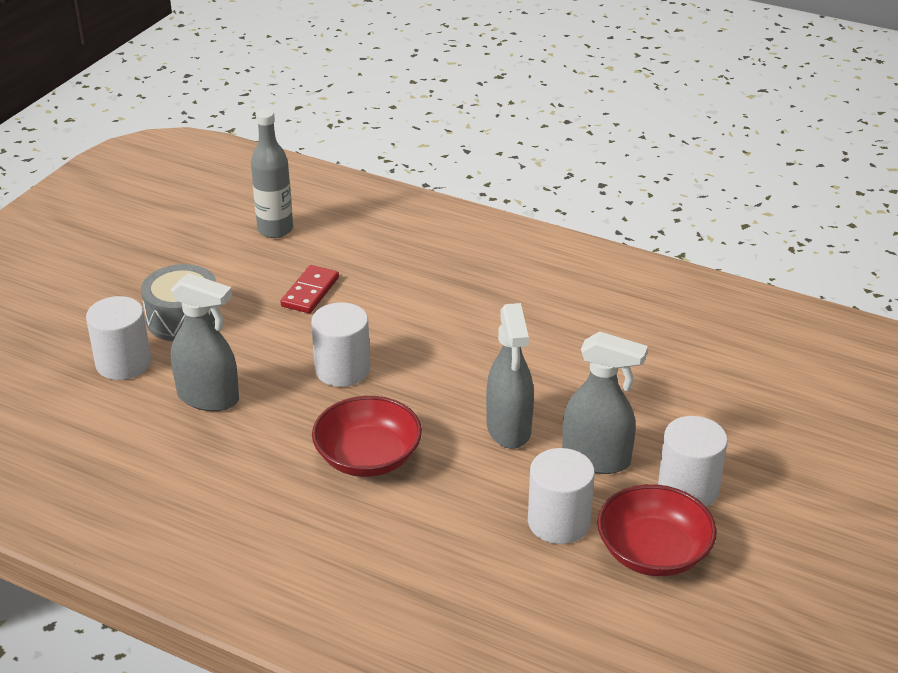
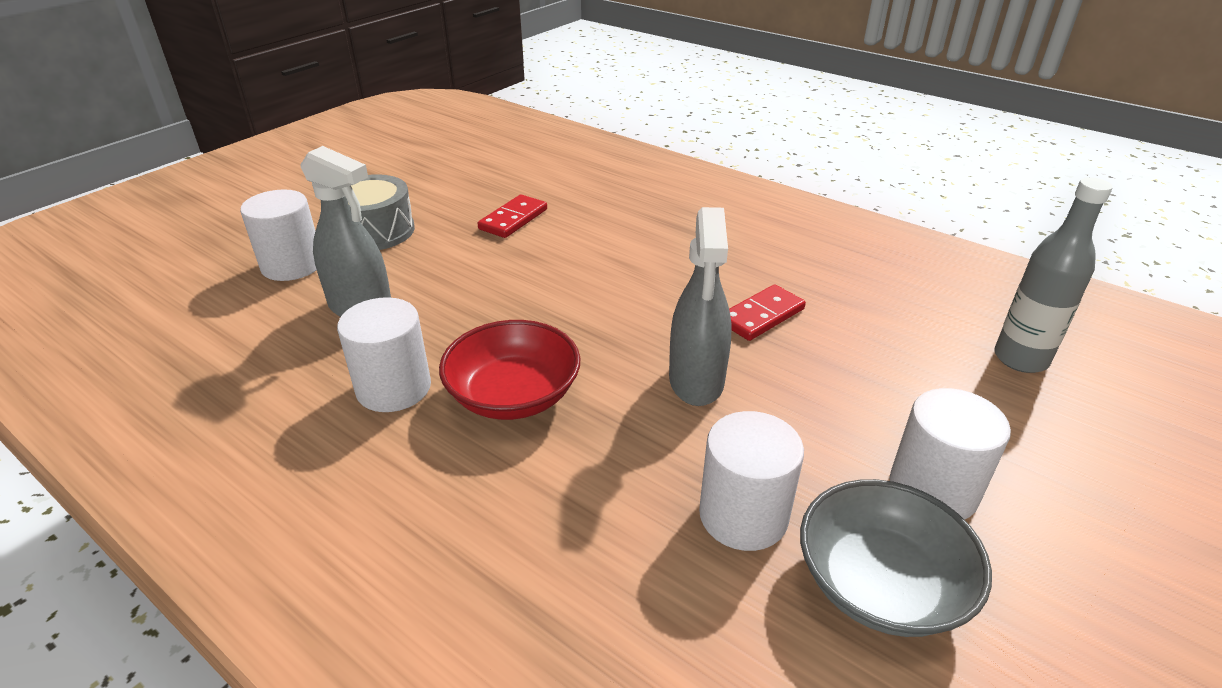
camera: 10 degrees right, 0 degrees up
grey bottle [251,109,293,238] -> grey bottle moved to [994,177,1113,373]
white cylinder [311,303,370,387] -> white cylinder moved to [337,297,431,412]
grey spray bottle [562,331,648,474] -> none
red bowl [597,484,717,576] -> grey bowl [800,479,992,637]
none -> red domino [729,284,806,341]

